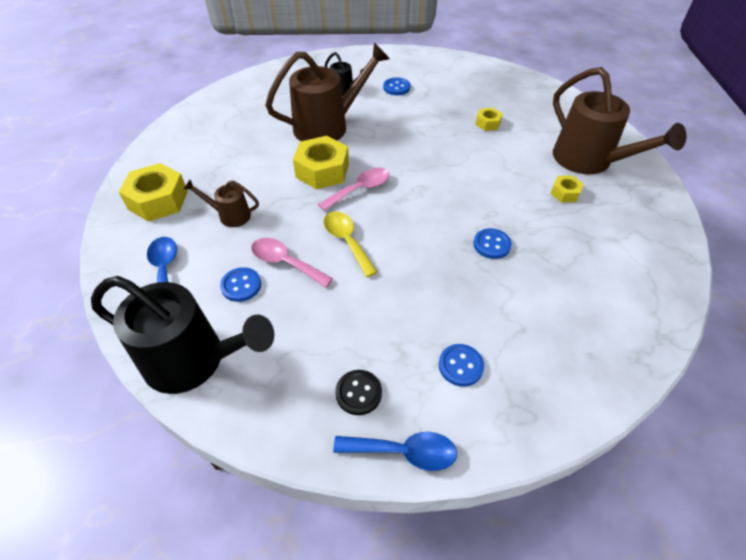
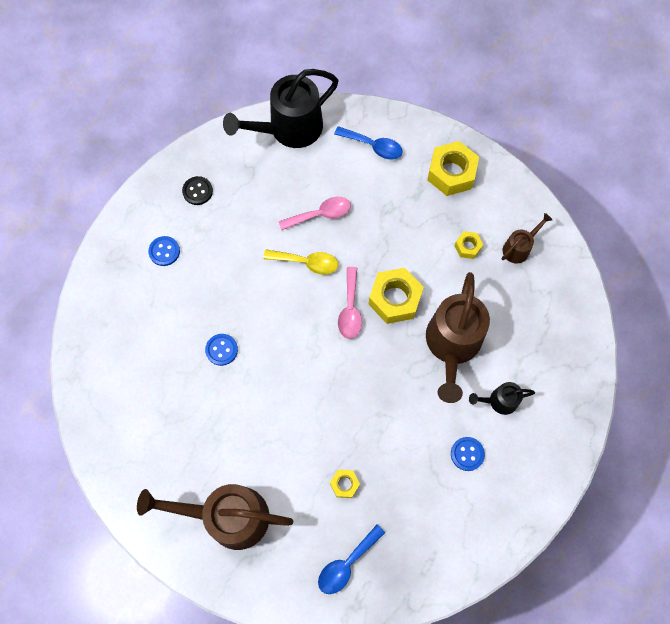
camera: 130 degrees right, 20 degrees up
brown watering can [184,180,259,227] -> brown watering can moved to [502,213,552,264]
blue button [220,267,261,302] -> none
blue spoon [333,432,457,471] -> blue spoon moved to [318,524,385,594]
yellow nut [550,175,584,202] -> yellow nut moved to [454,231,483,259]

